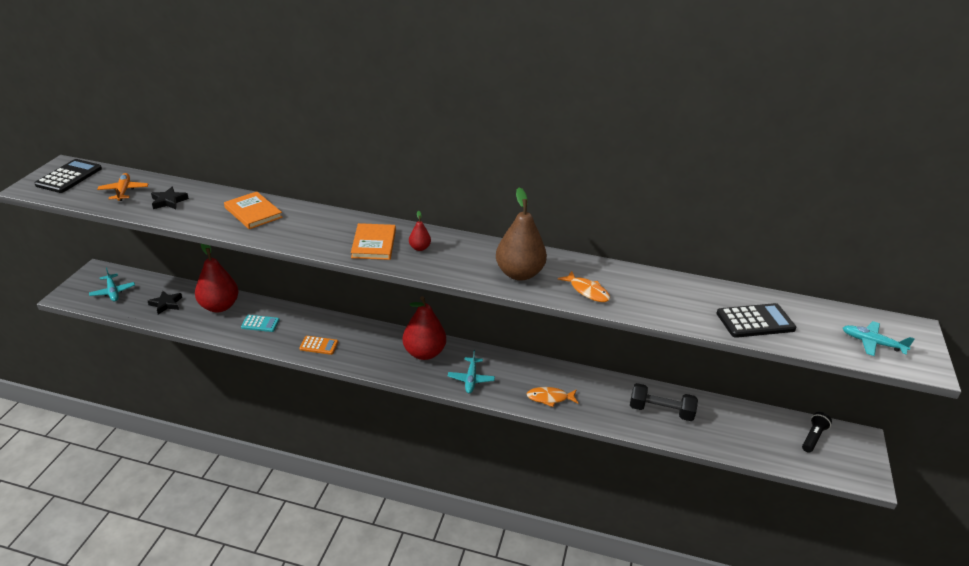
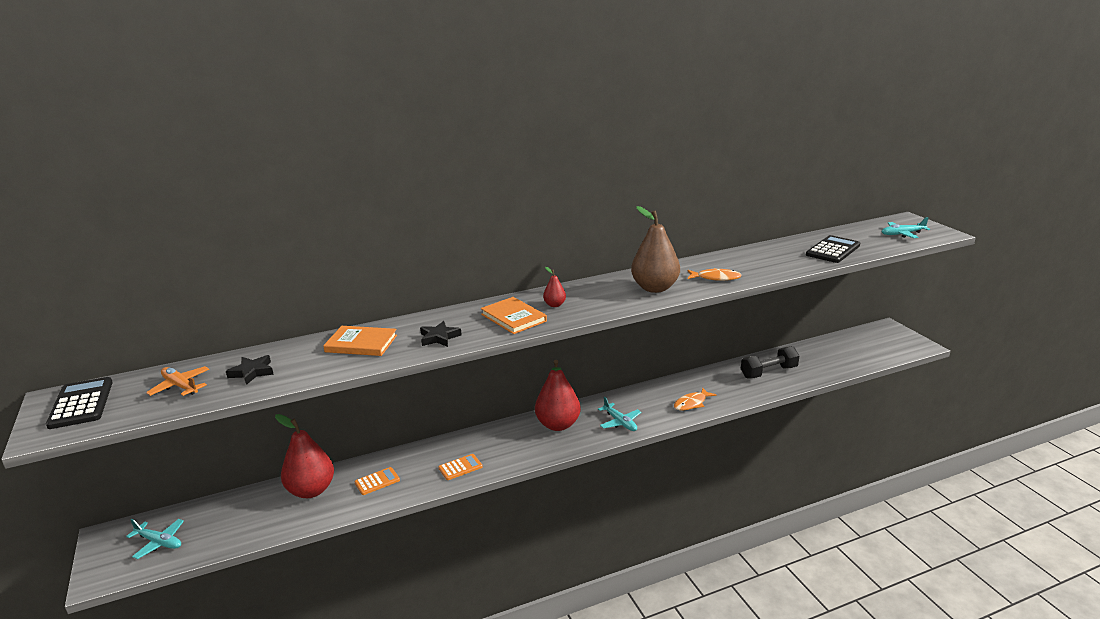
camera: 35 degrees left, 10 degrees down
black star [148,291,182,314] -> black star moved to [420,321,462,347]
turquoise calculator [241,315,280,332] -> orange calculator [354,467,400,495]
black flashlight [802,412,832,453] -> none

